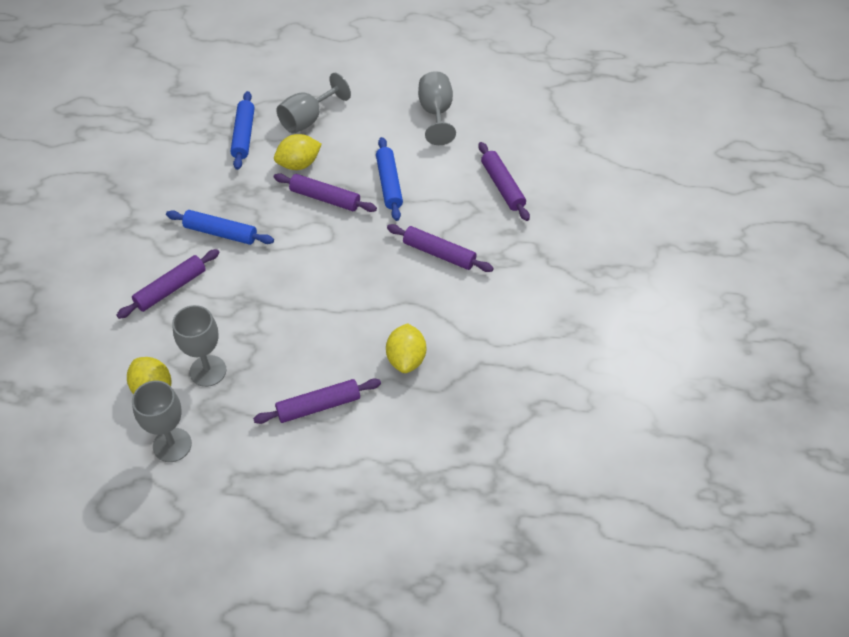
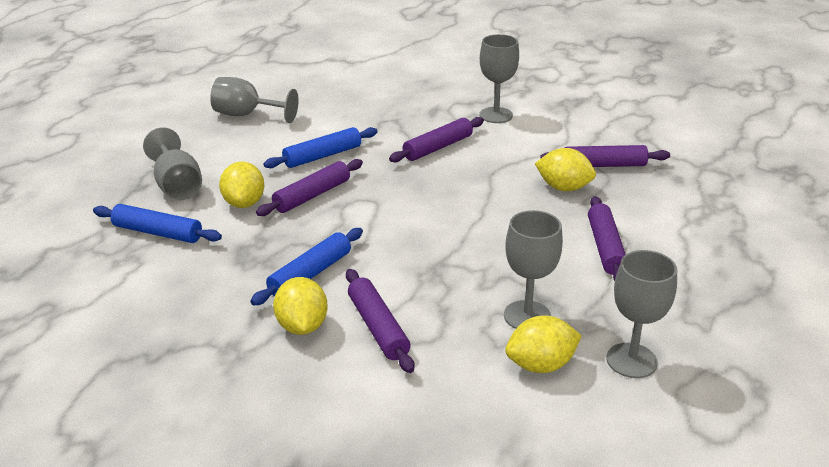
camera: 70 degrees left, 20 degrees down
blue rolling pin [376,137,403,221] -> blue rolling pin turned 45 degrees counterclockwise [263,127,378,168]
purple rolling pin [478,142,530,221] -> purple rolling pin moved to [540,145,670,167]
none -> yellow lemon [273,277,328,335]
none -> grey goblet [479,34,519,123]

